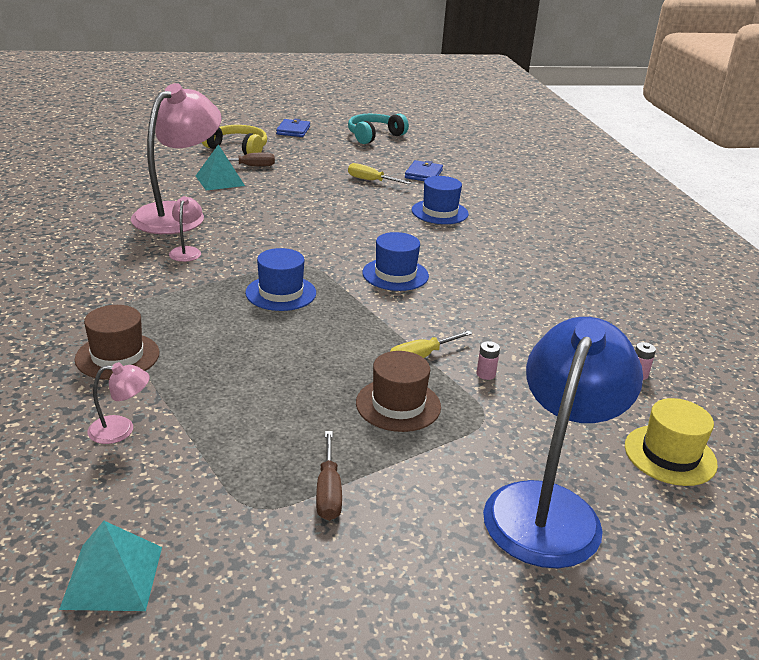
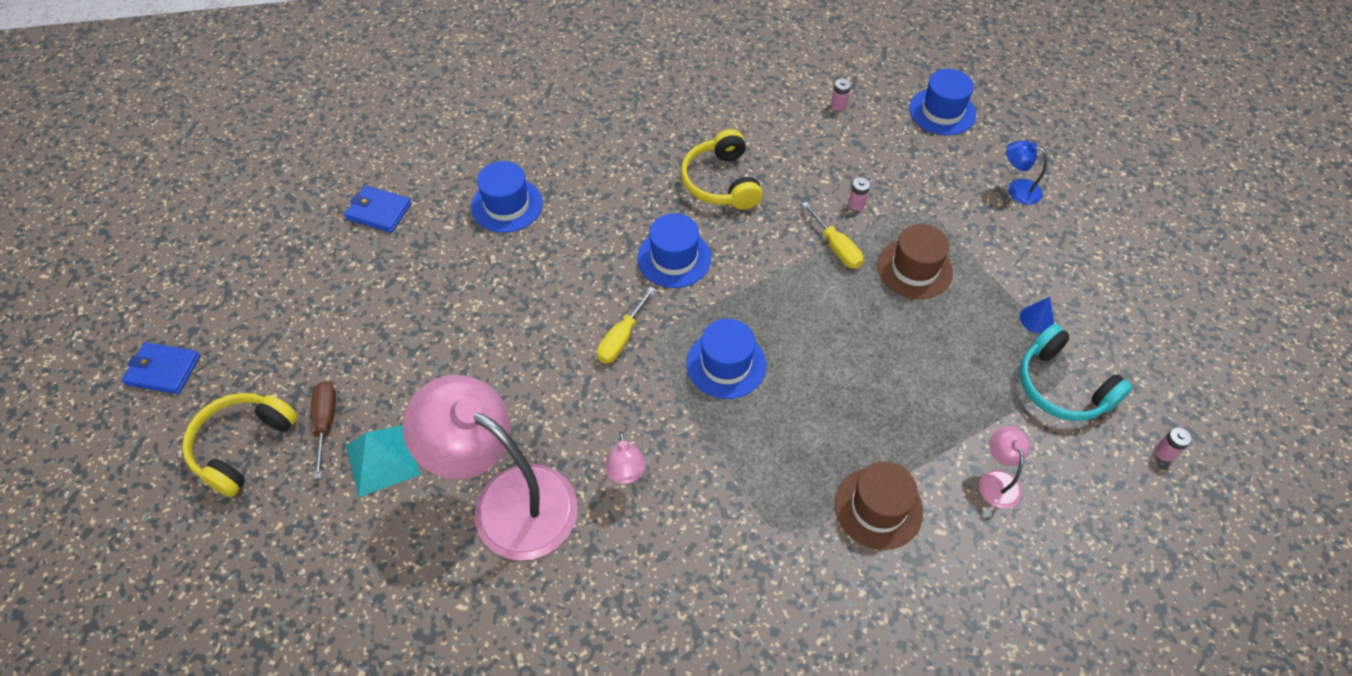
camera: 85 degrees left, 25 degrees up
turquoise pyramid [59,521,162,611] -> pink battery [1155,427,1192,462]
pink lamp [169,196,202,262] -> pink lamp turned 105 degrees counterclockwise [604,431,646,484]
brown screwdriver [316,431,342,521] -> blue cone [1020,297,1054,334]
turquoise headphones [348,113,409,144] -> turquoise headphones moved to [1020,324,1132,421]
yellow screwdriver [348,163,411,184] -> yellow screwdriver moved to [597,287,656,363]
blue lamp [483,317,643,568] -> blue lamp [1006,140,1047,205], size x0.41
yellow hat [625,398,718,486] -> blue hat [909,69,976,135]
none -> yellow headphones [681,129,763,210]

